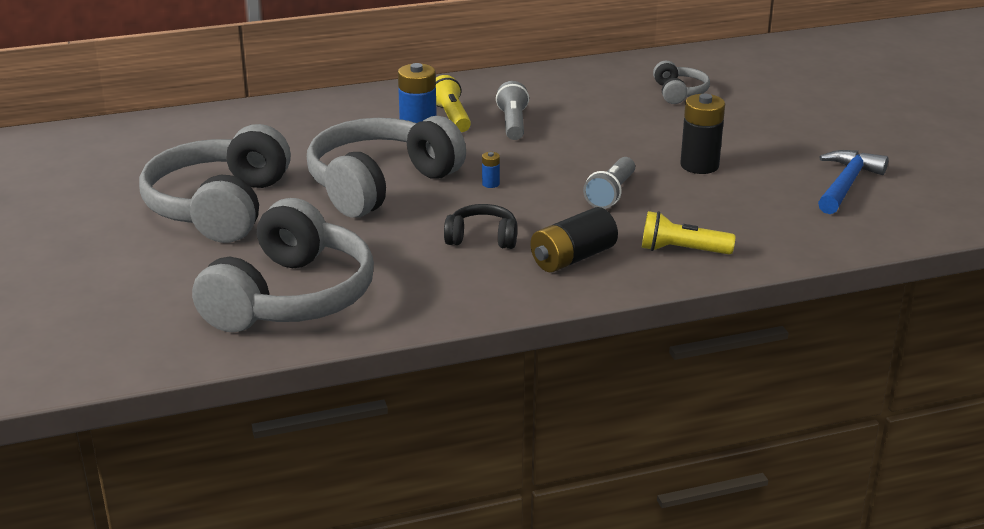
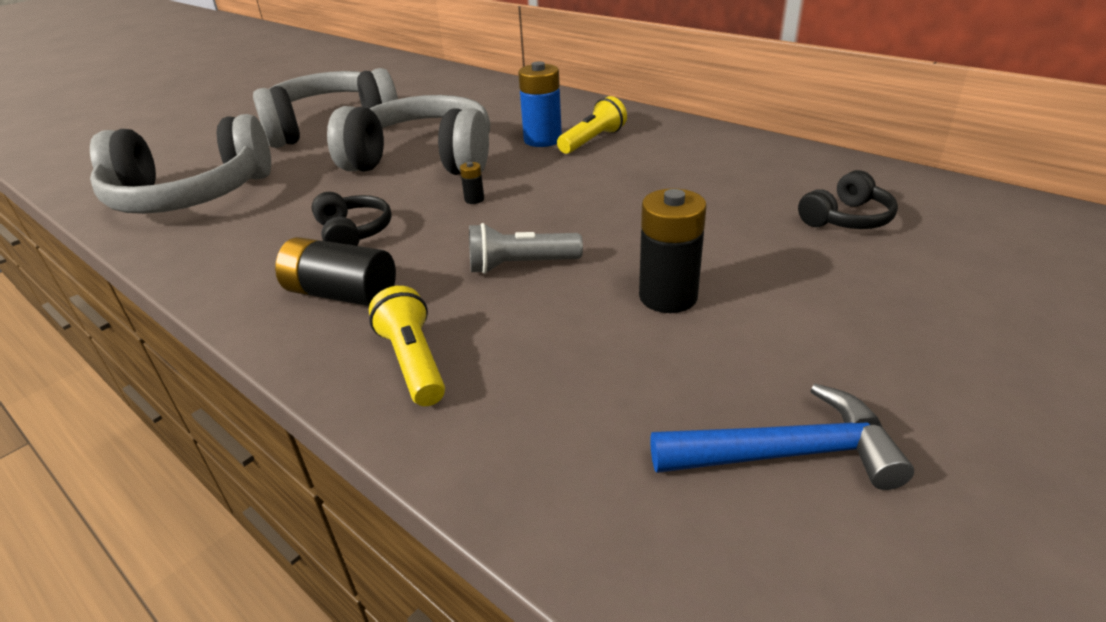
camera: 60 degrees right, 5 degrees up
blue battery [482,152,500,188] -> black battery [460,162,484,204]
grey flashlight [496,81,529,140] -> none
grey headphones [653,61,710,104] -> black headphones [798,170,898,229]

